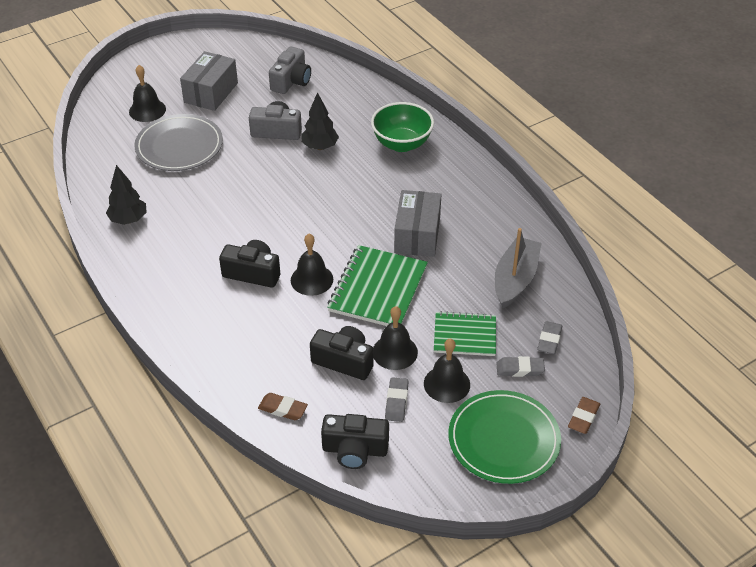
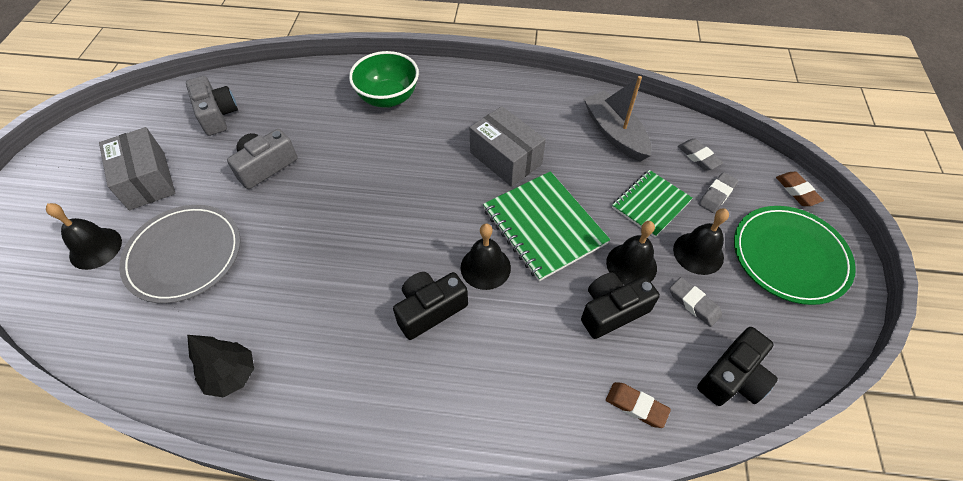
camera: 50 degrees left, 10 degrees up
brown eraser [258,393,308,420] -> brown eraser turned 60 degrees clockwise [606,382,671,428]
black tree [302,92,339,150] -> none

